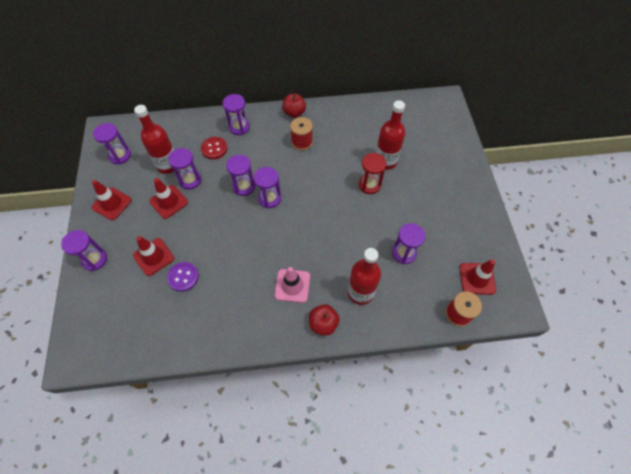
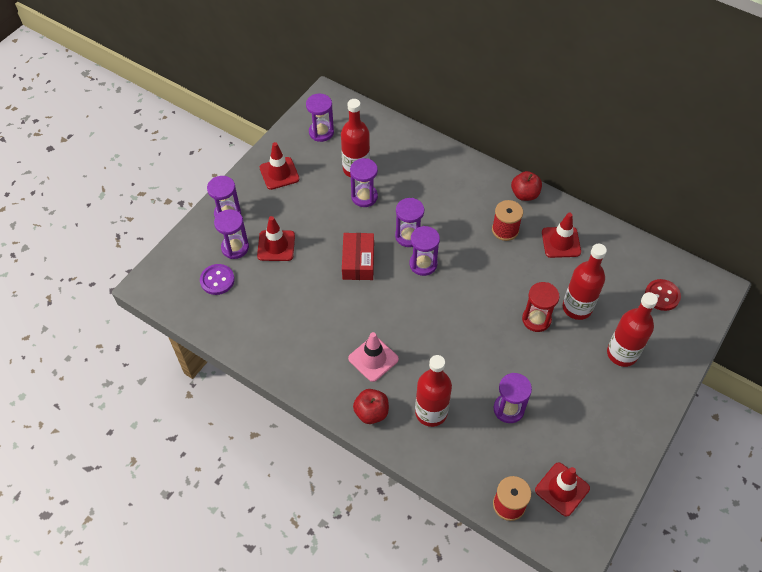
camera: 40 degrees right, 5 degrees down
red traffic cone [149,178,188,219] -> red traffic cone moved to [542,213,581,258]
purple button [167,262,199,292] -> purple button moved to [200,264,235,295]
red button [201,137,227,159] -> red button moved to [645,279,681,311]
purple hourglass [223,94,250,135] -> purple hourglass moved to [214,209,249,259]
none -> red box [342,233,374,280]
none -> red bottle [607,292,658,367]

